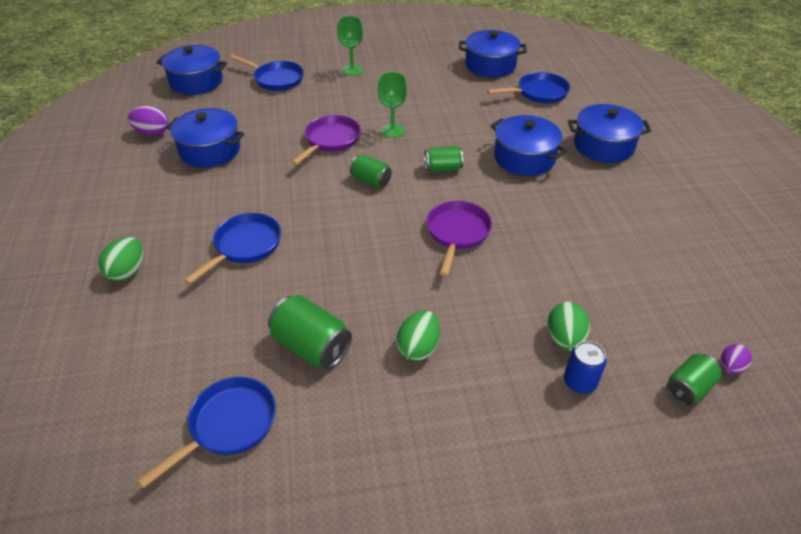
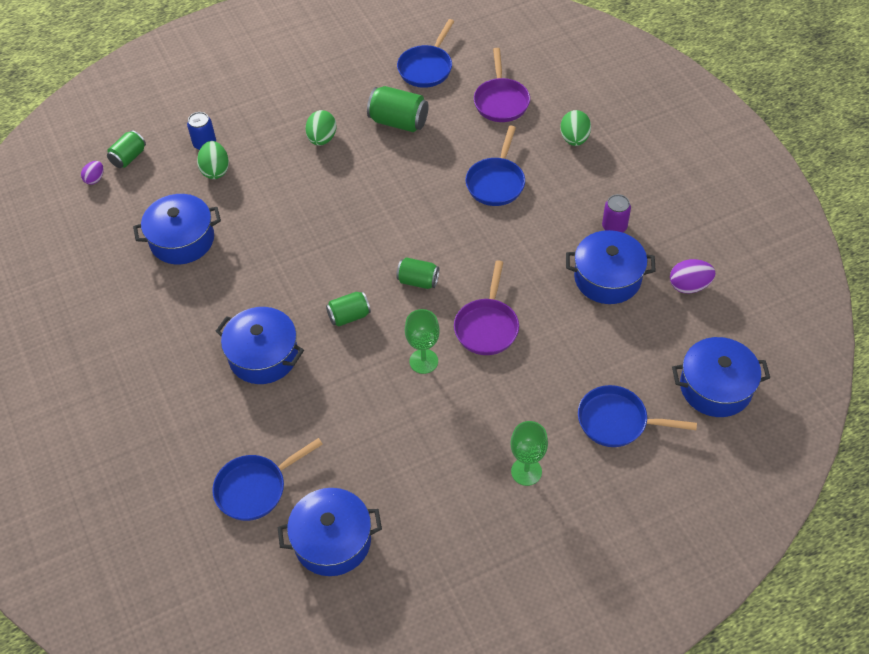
camera: 165 degrees right, 10 degrees up
purple pan [426,201,492,276] -> purple pan moved to [474,48,530,122]
blue pot [568,104,651,163] -> blue pot moved to [133,194,221,264]
none -> purple can [602,194,631,233]

